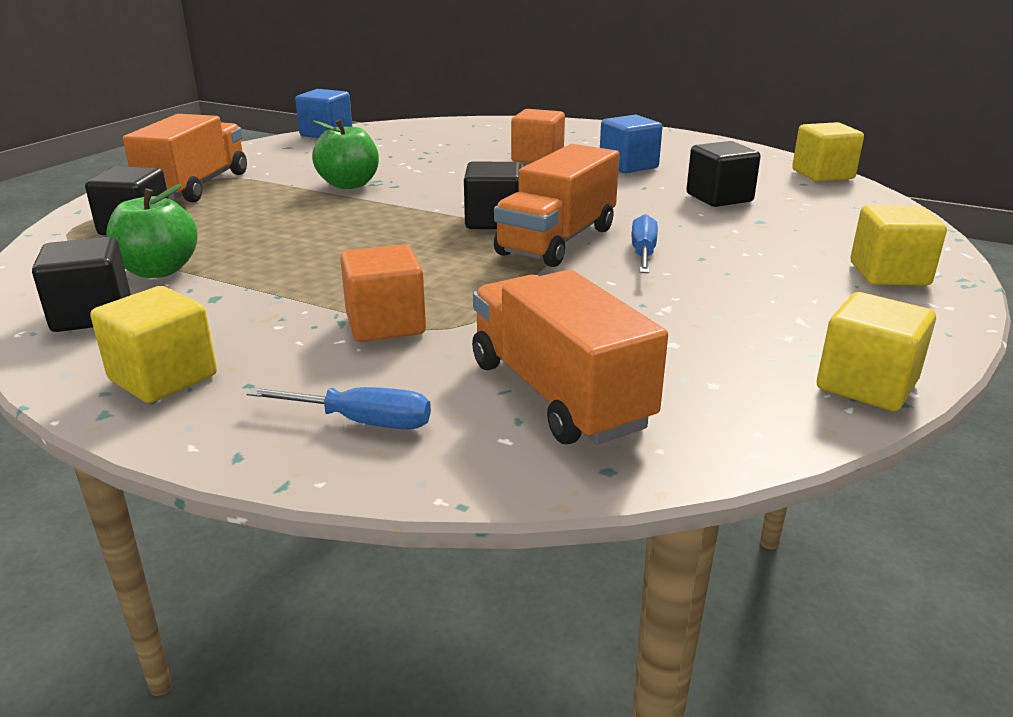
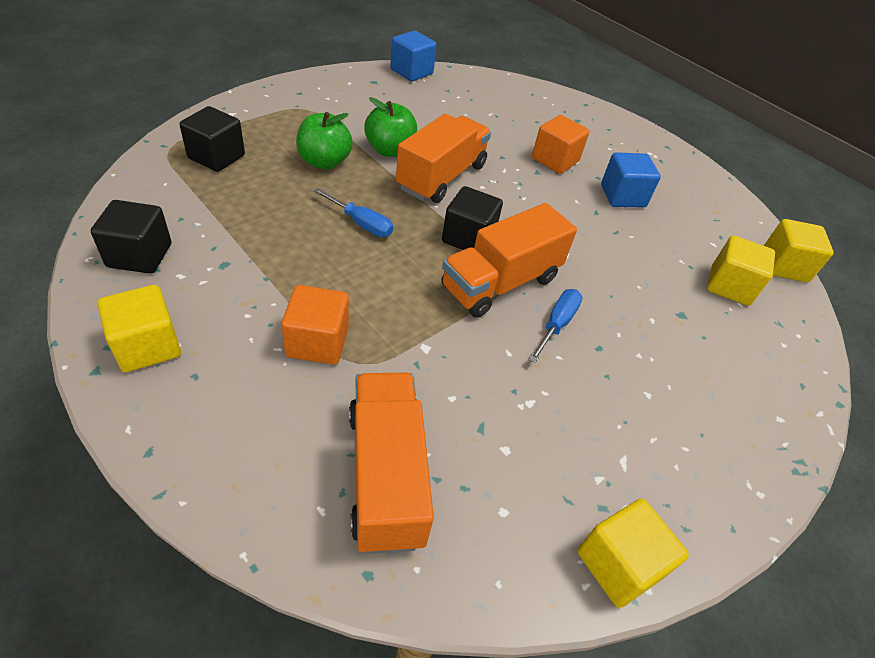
camera: 15 degrees right, 20 degrees up
green apple [106,184,198,278] -> green apple moved to [296,112,353,169]
orange truck [123,114,247,202] -> orange truck moved to [396,114,491,203]
blue screwdriver [247,387,431,429] -> blue screwdriver moved to [313,188,393,237]
black cube [686,141,761,207] -> none
yellow cube [850,205,947,286] -> yellow cube moved to [707,236,775,306]

